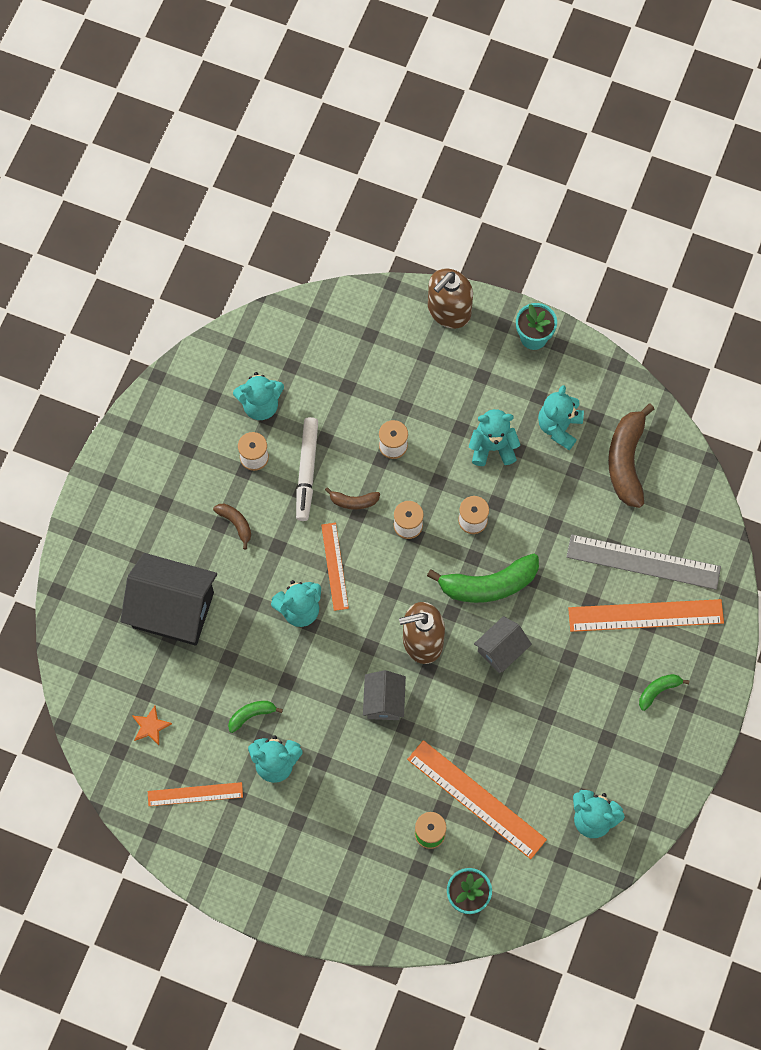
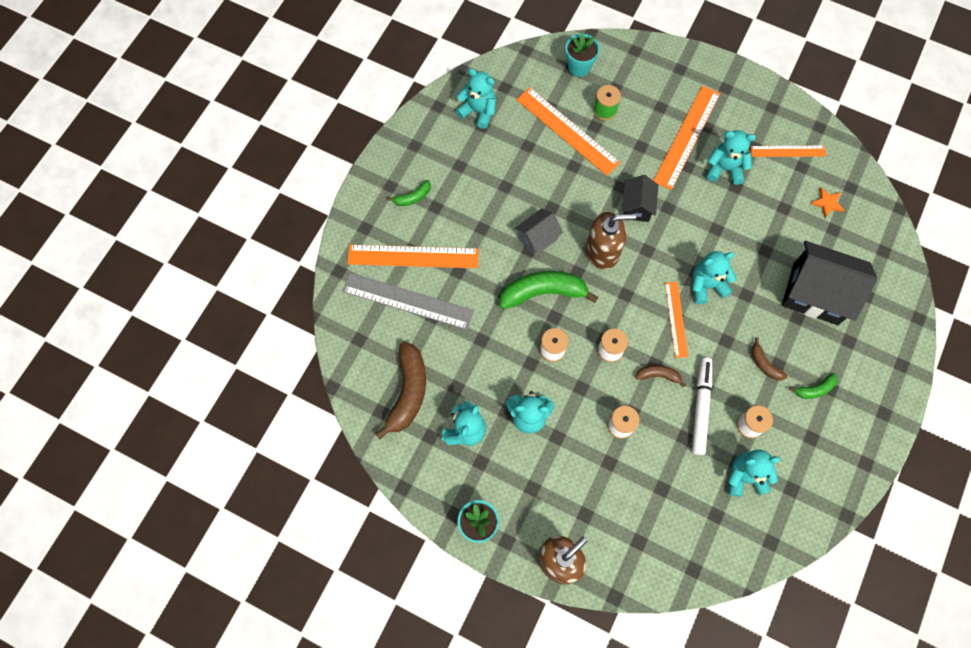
camera: 175 degrees left, 0 degrees up
green banana [228,701,283,733] -> green banana moved to [789,373,838,399]
grey house [363,670,406,720] -> black house [622,175,658,222]
none -> orange ruler [653,86,720,190]

